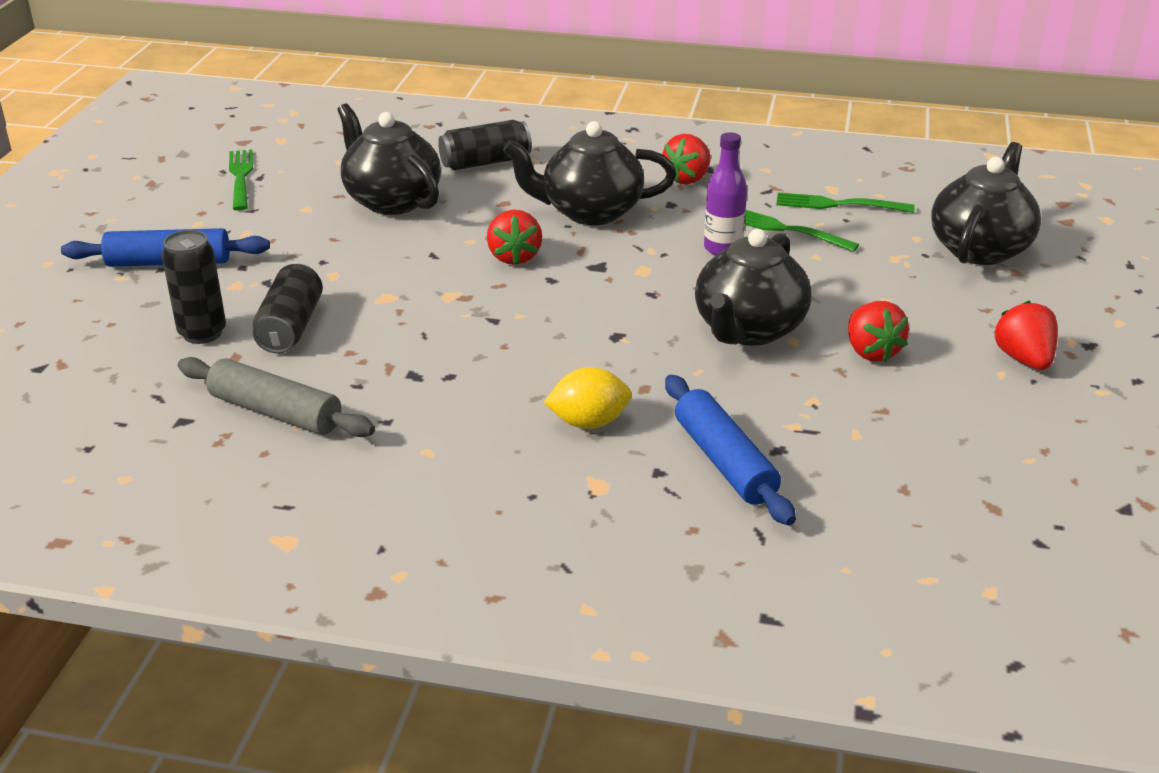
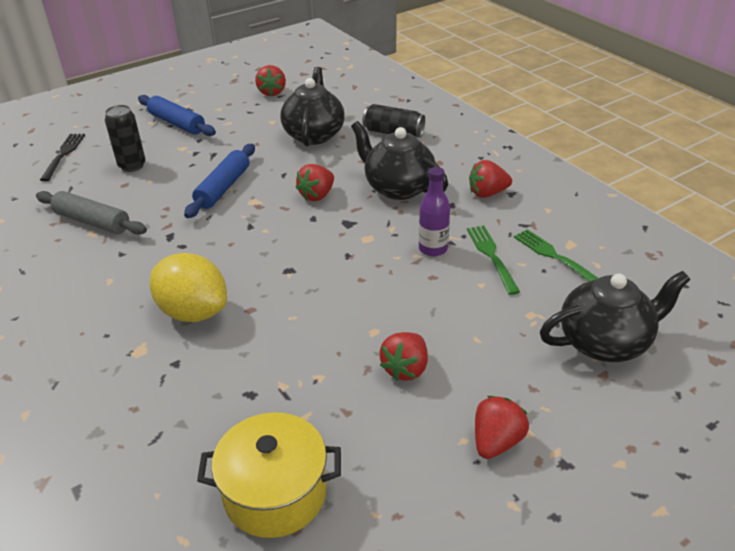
camera: 45 degrees right, 5 degrees up
grey rolling pin [178,357,375,437] -> grey rolling pin turned 45 degrees counterclockwise [36,191,147,235]
green fork [229,149,253,211] -> red strawberry [255,65,286,96]
black can [253,264,323,353] -> none
yellow lemon [544,367,632,429] -> yellow lemon [150,253,227,322], size x1.59
blue rolling pin [665,375,796,526] -> blue rolling pin moved to [184,144,255,218]
black teapot [695,229,811,346] -> none
none -> black fork [40,134,85,181]
none -> yellow pot [197,412,341,538]

